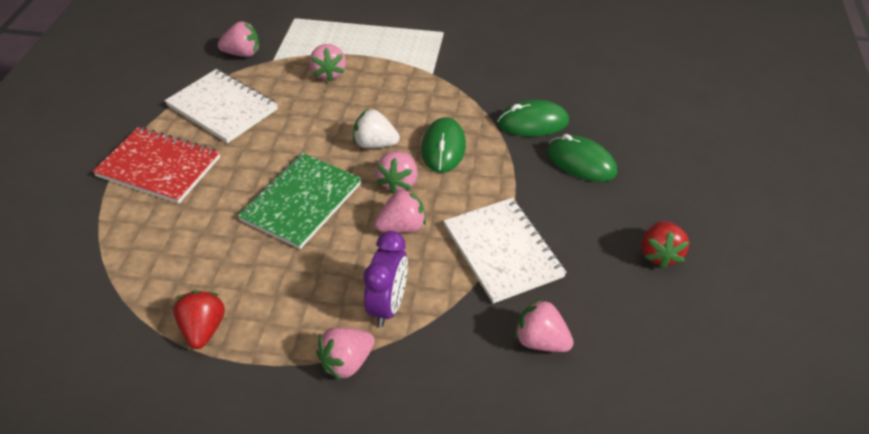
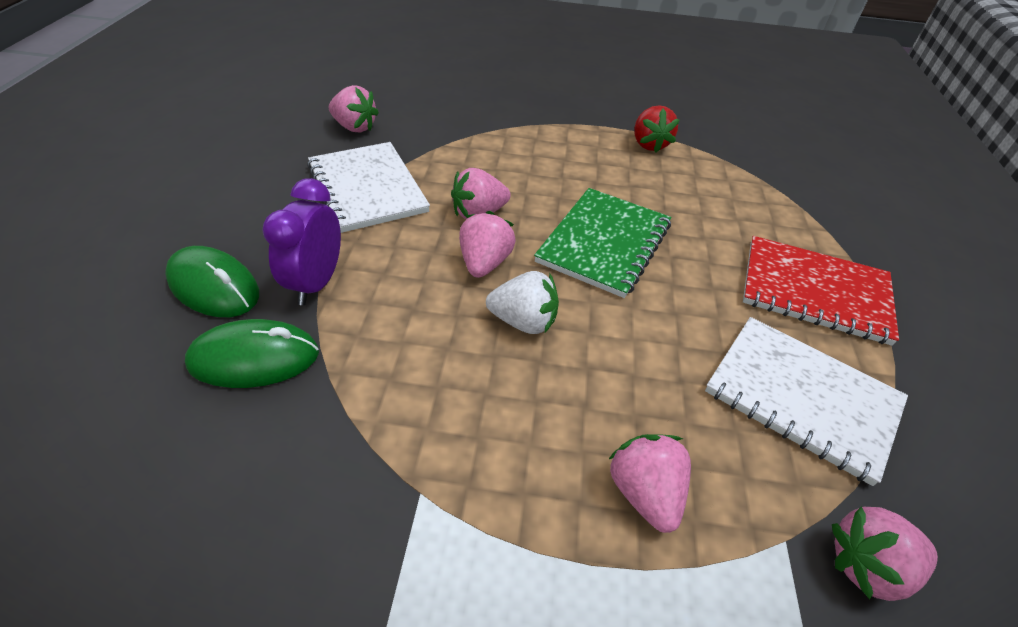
camera: 175 degrees right, 0 degrees up
pink strawberry [316,327,375,380] -> none
purple clock [363,231,408,327] -> purple clock moved to [262,178,341,305]
green mouse [421,117,466,173] -> none
red strawberry [642,221,689,269] -> none

